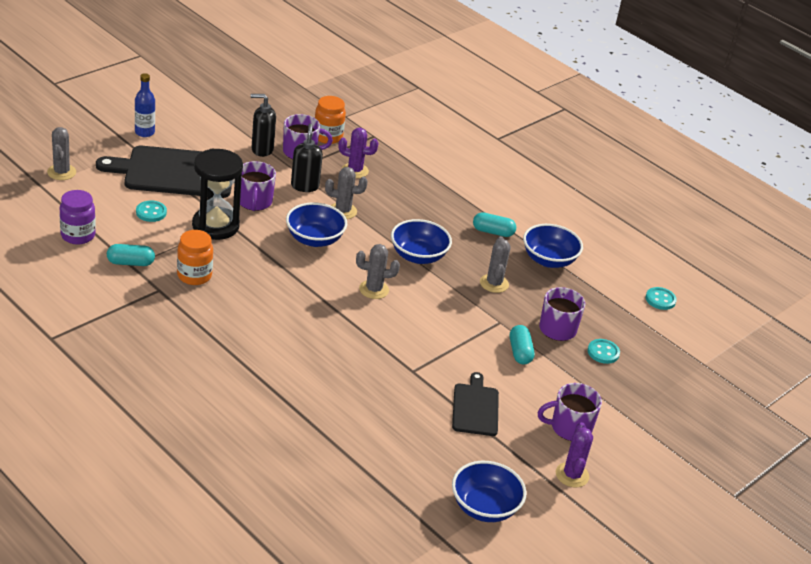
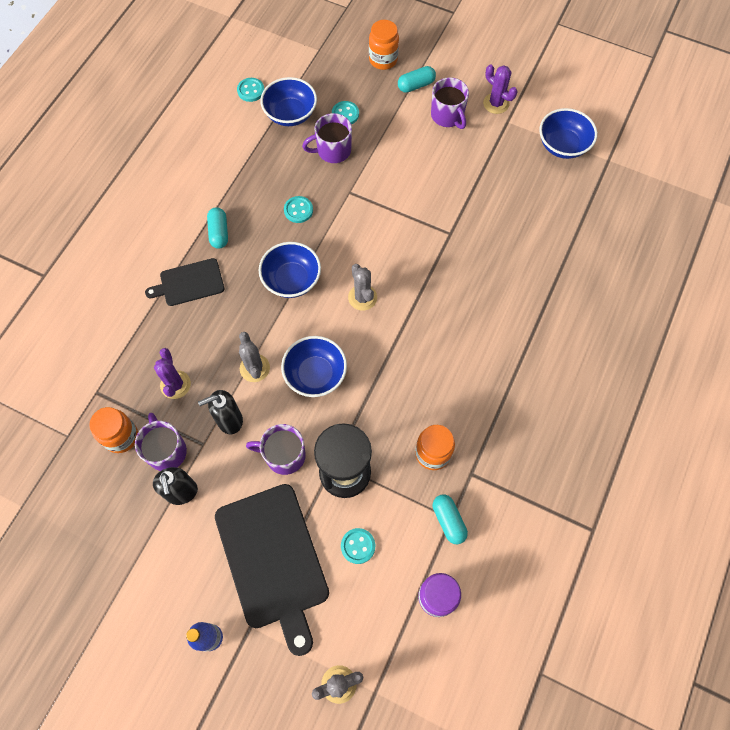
camera: 105 degrees left, 30 degrees up
purple mug [240,161,276,211] -> purple mug turned 150 degrees counterclockwise [246,424,306,475]
black cutting board [452,372,499,436] -> black cutting board moved to [145,258,224,306]
grey cactus [480,236,511,293] -> turquoise button [284,196,313,223]
turquoise capsule [510,325,534,365] -> turquoise capsule moved to [398,66,436,93]
blue bowl [523,224,583,268] -> blue bowl moved to [260,77,317,126]
purple cactus [556,422,593,487] -> purple cactus turned 60 degrees clockwise [483,65,518,114]
none -> orange jar [369,20,399,70]

